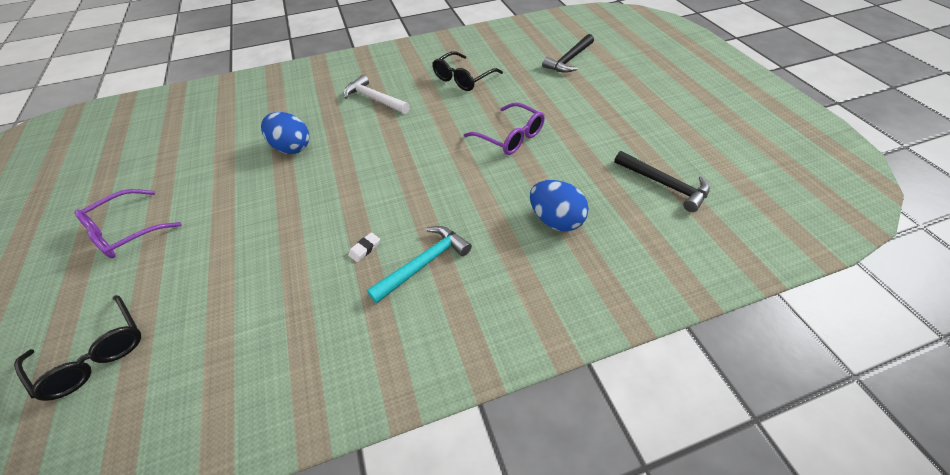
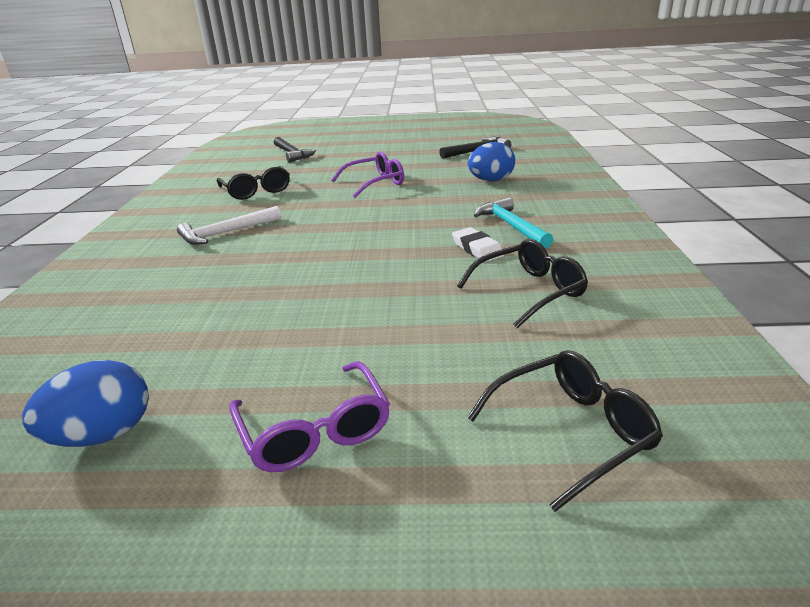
camera: 70 degrees left, 20 degrees down
blue egg [261,112,309,154] -> blue egg moved to [22,360,149,447]
white eraser [348,232,380,262] -> white eraser [452,227,504,262], size x1.64
none -> black glasses [457,239,588,328]

